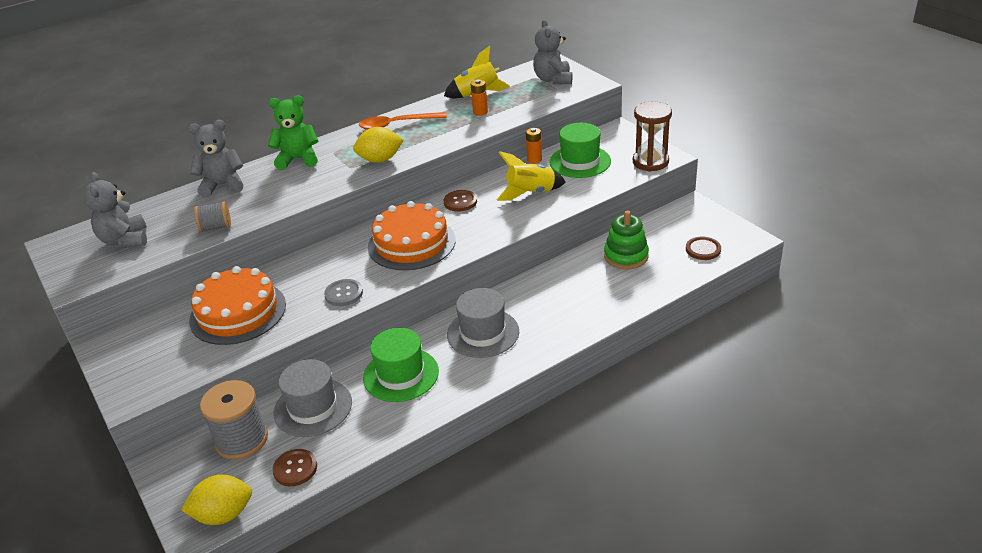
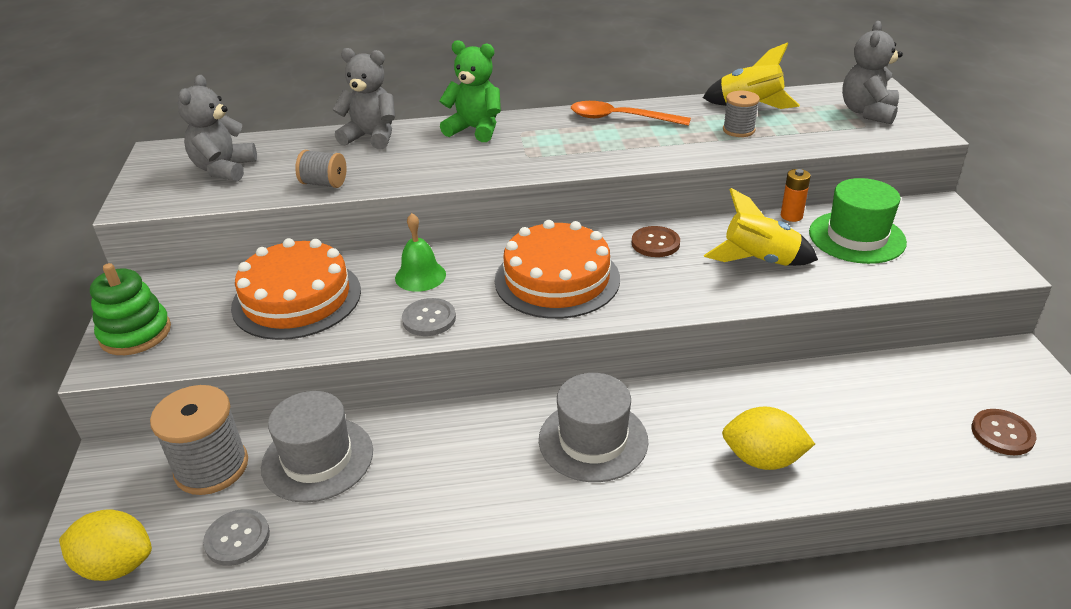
camera: 25 degrees right, 0 degrees up
brown button [272,449,317,486] -> grey button [203,509,270,566]
yellow lemon [353,127,403,163] -> yellow lemon moved to [722,407,815,470]
green hat [363,328,439,402] -> none
orange battery [471,80,488,116] -> grey spool [723,91,760,137]
green stacking toy [604,211,649,269] -> green stacking toy moved to [90,263,171,355]
brown hourglass [633,102,672,172] -> none
none -> green bell [395,213,446,292]

